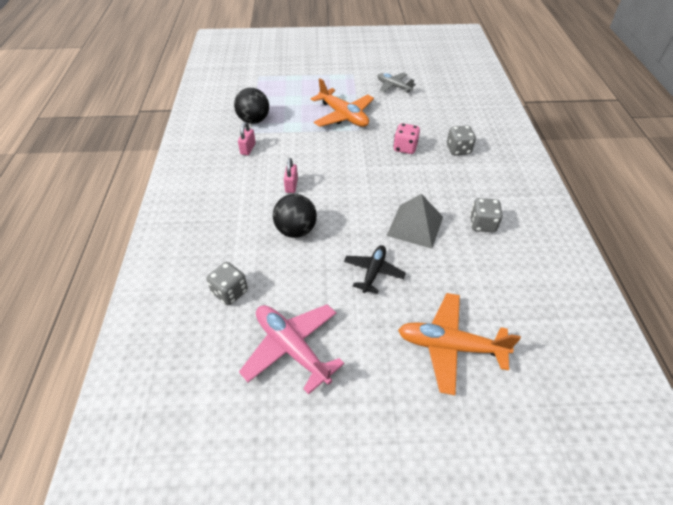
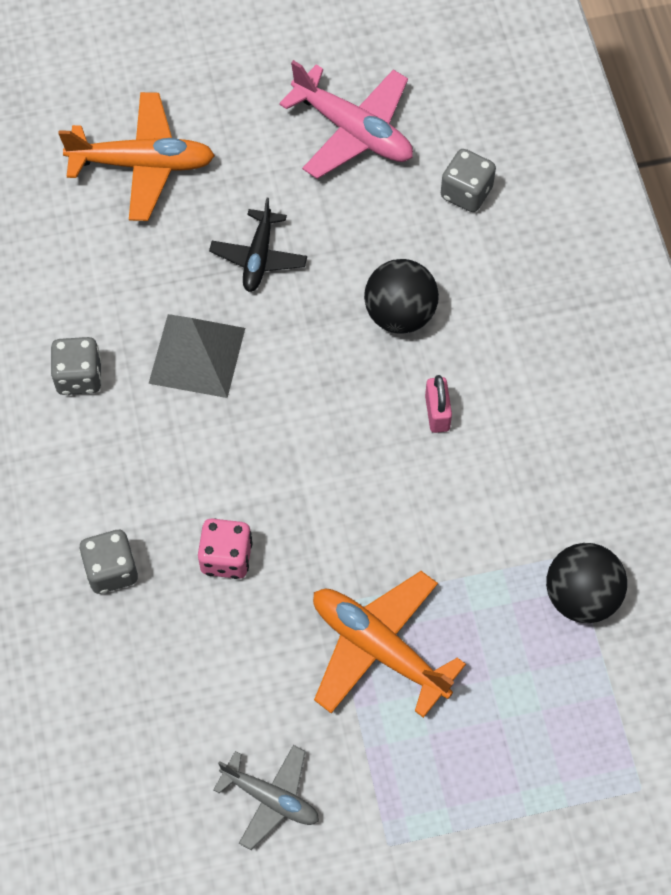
camera: 170 degrees right, 15 degrees up
pink padlock [238,122,256,155] -> none

